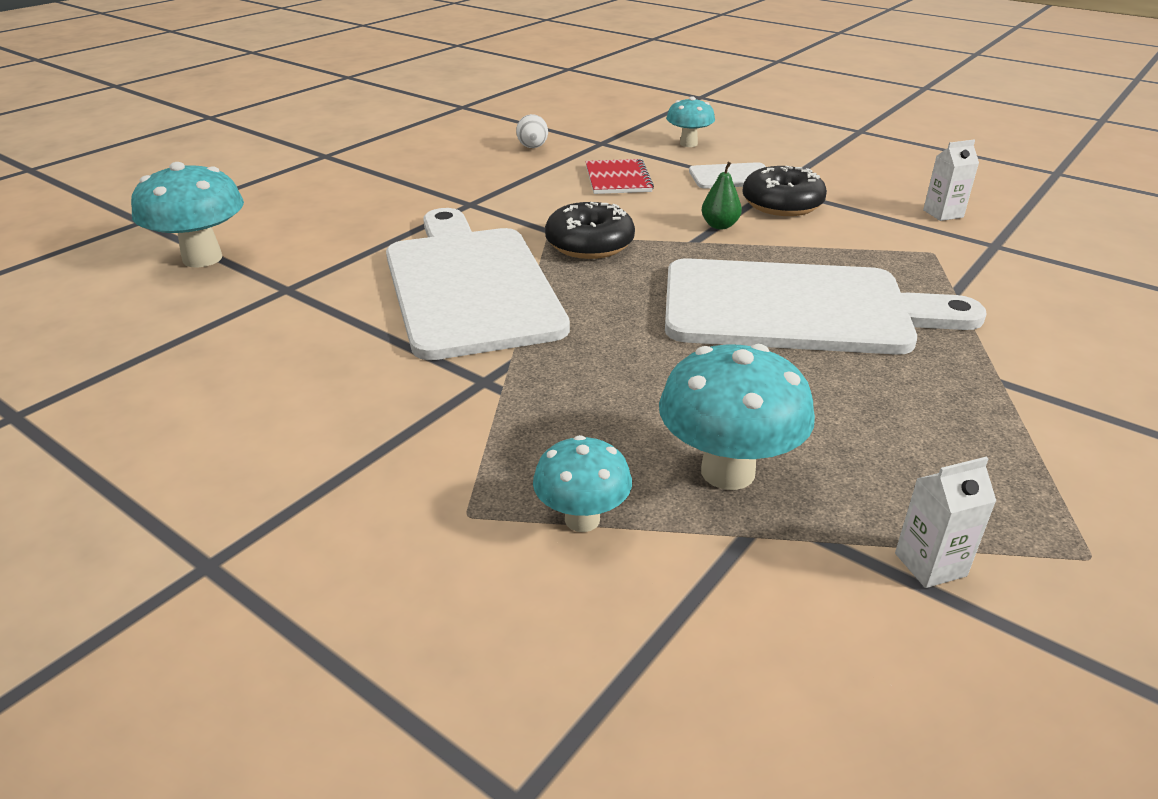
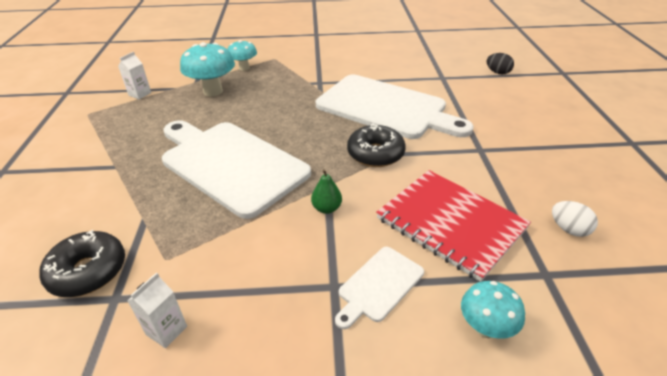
camera: 140 degrees right, 5 degrees up
turquoise mushroom [131,162,244,268] -> black egg [487,53,514,75]
red notebook [585,159,654,194] -> red notebook [376,170,531,282], size x1.76
white cutting board [665,258,986,355] -> white cutting board turned 75 degrees clockwise [162,120,311,219]
black donut [742,166,827,216] -> black donut moved to [39,230,125,297]

